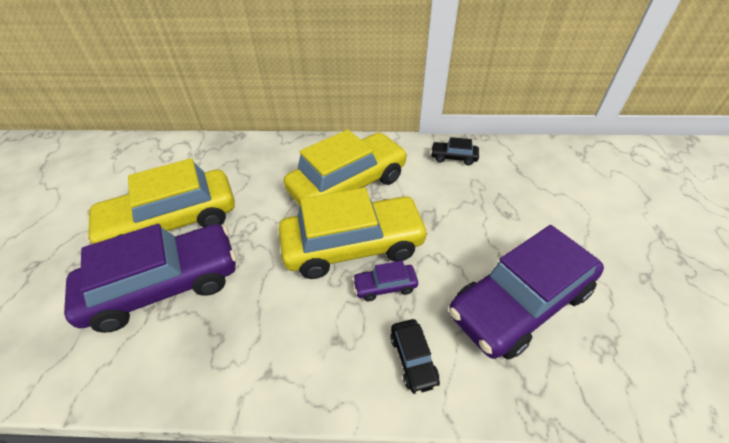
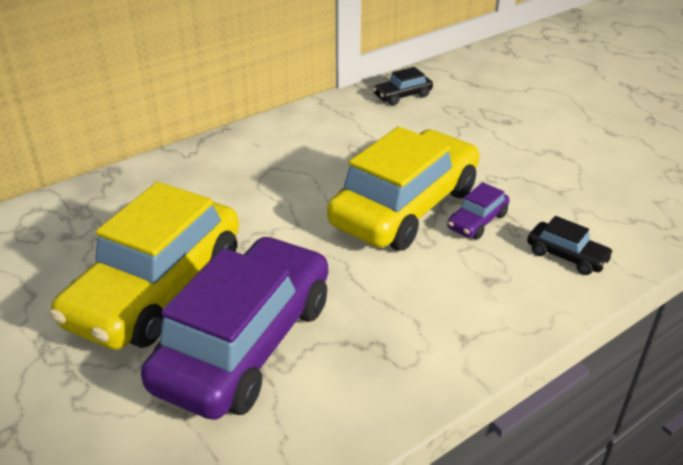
camera: 40 degrees left, 10 degrees down
yellow car [284,130,408,206] -> none
purple car [449,225,604,360] -> none

